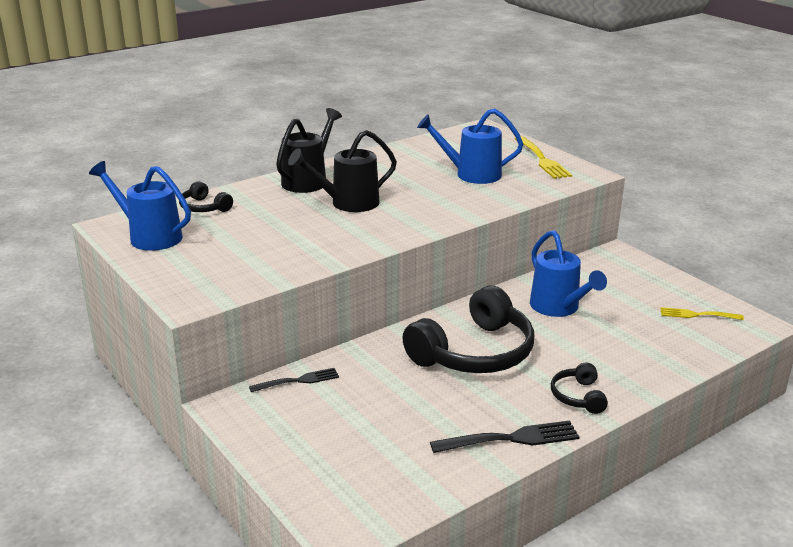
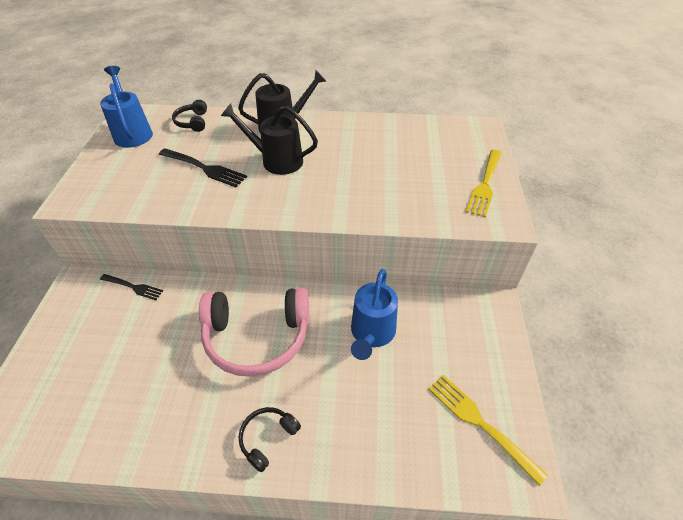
camera: 40 degrees right, 20 degrees up
black headphones [402,286,534,373] -> pink headphones [199,288,309,377]
blue watering can [417,109,523,184] -> none
black fork [430,420,580,453] -> black fork moved to [159,148,247,187]
yellow fork [660,307,744,320] -> yellow fork [428,375,548,486], size x1.53

